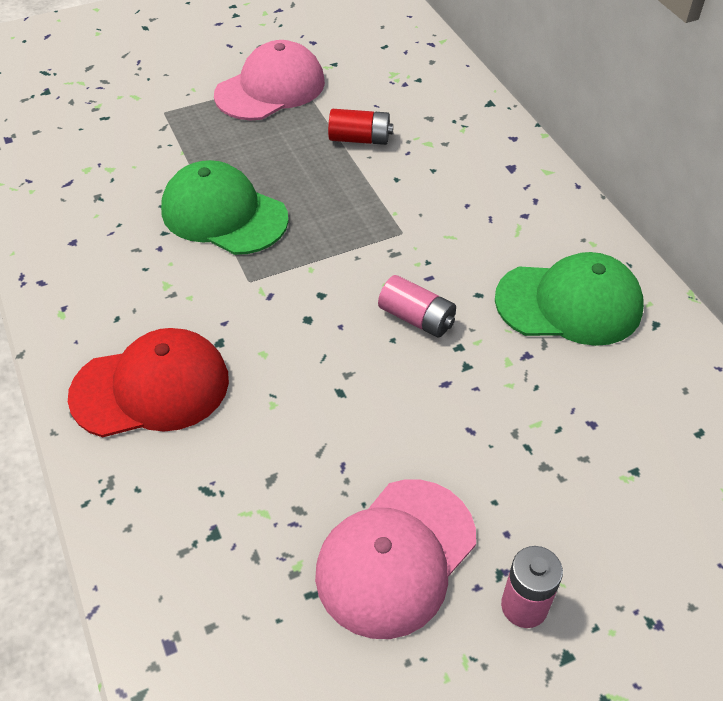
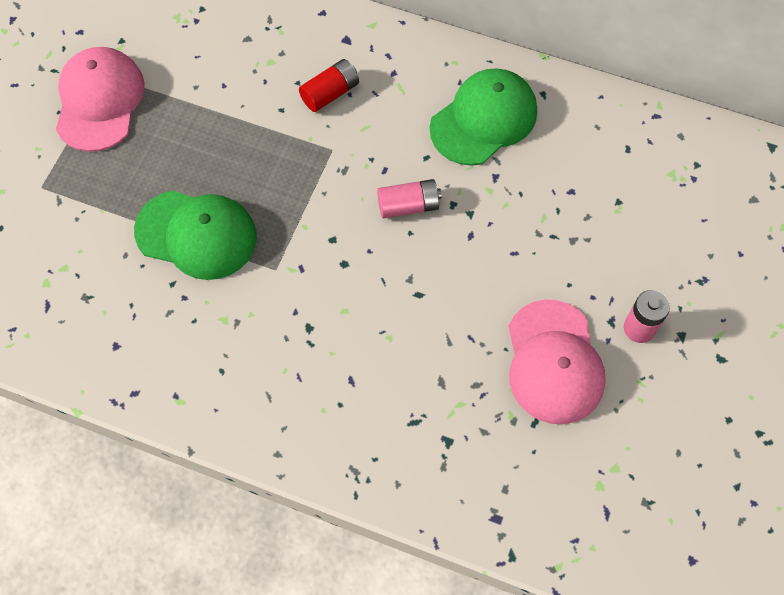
camera: 45 degrees left, 15 degrees up
red cap [68,328,229,437] -> none
green cap [161,160,289,255] -> green cap turned 150 degrees counterclockwise [134,190,257,280]
red battery [328,109,393,145] -> red battery moved to [299,59,359,112]

